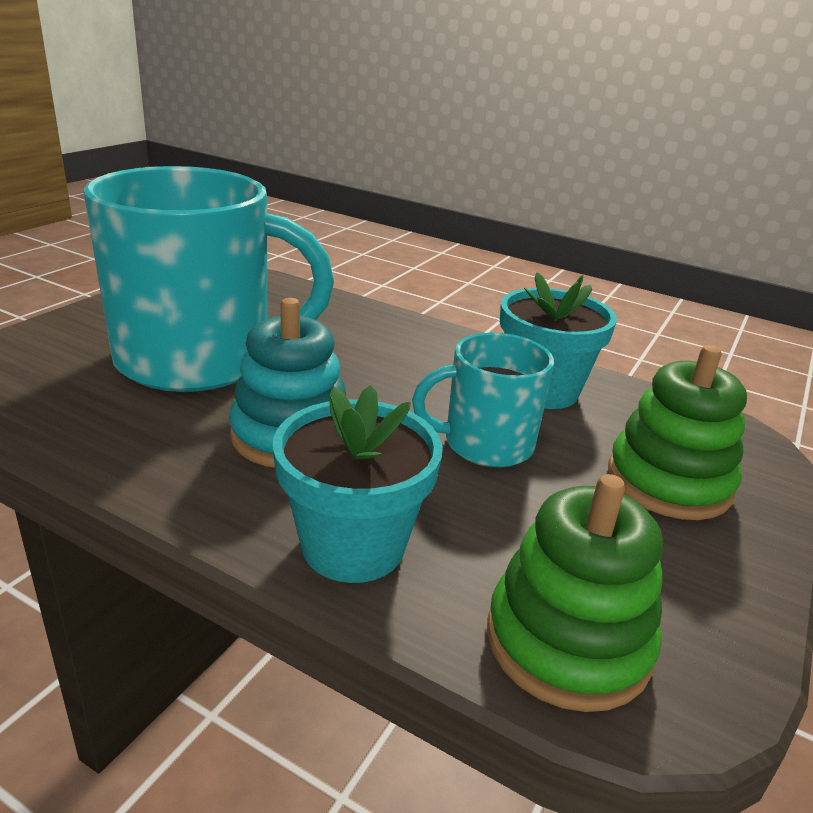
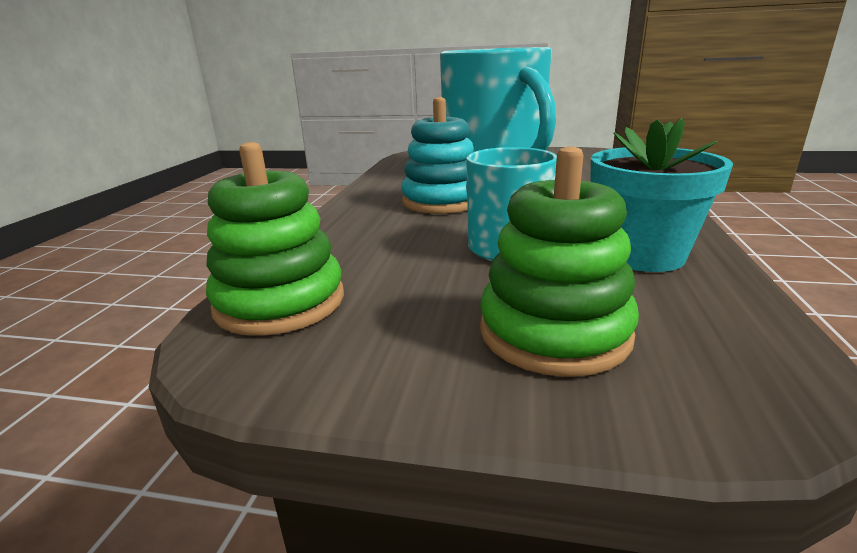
camera: 75 degrees right, 5 degrees down
turquoise flower pot [273,385,443,583] -> none

